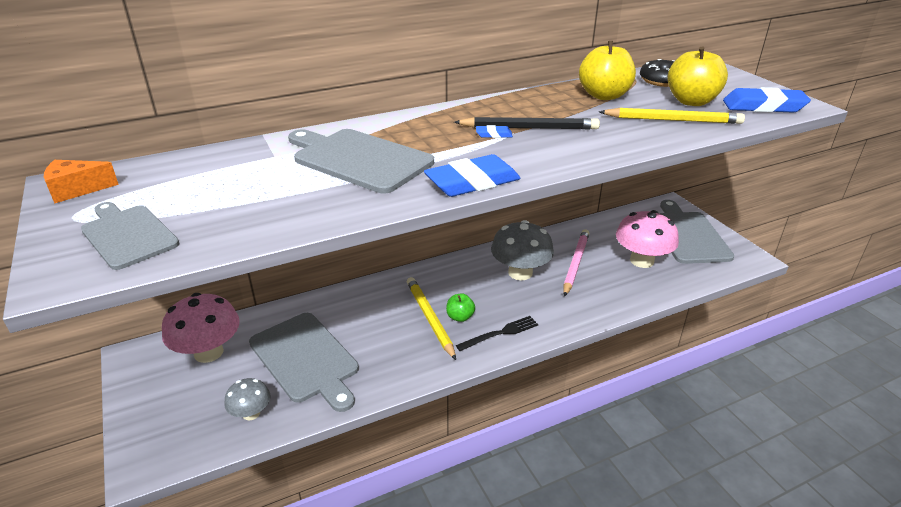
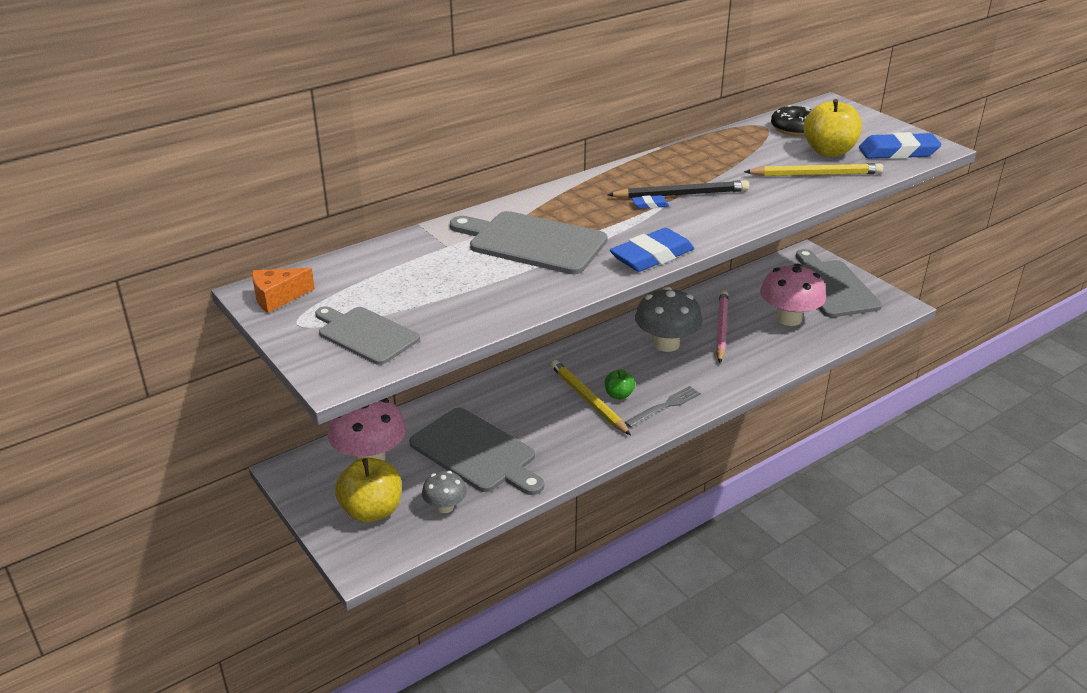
camera: 10 degrees left, 0 degrees up
black fork [456,316,538,351] -> grey fork [625,386,701,427]
yellow apple [579,41,636,100] -> yellow apple moved to [335,457,402,522]

